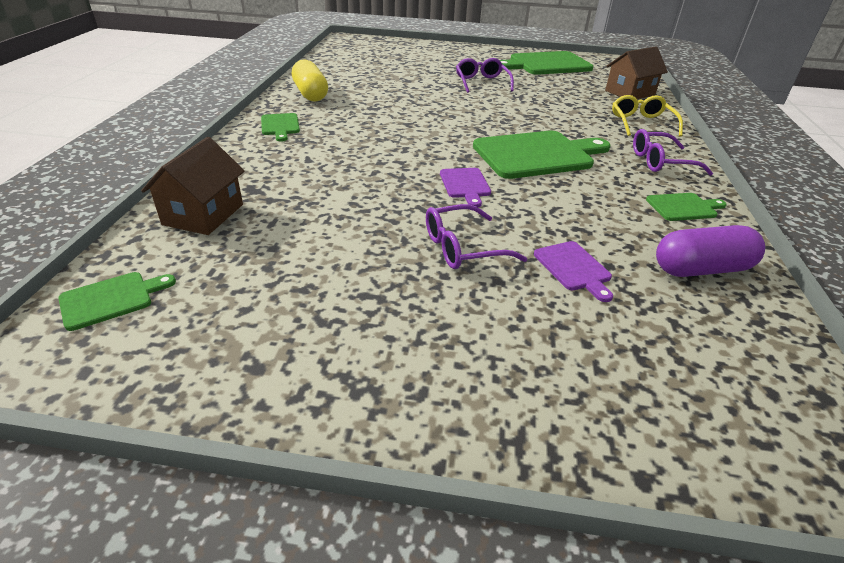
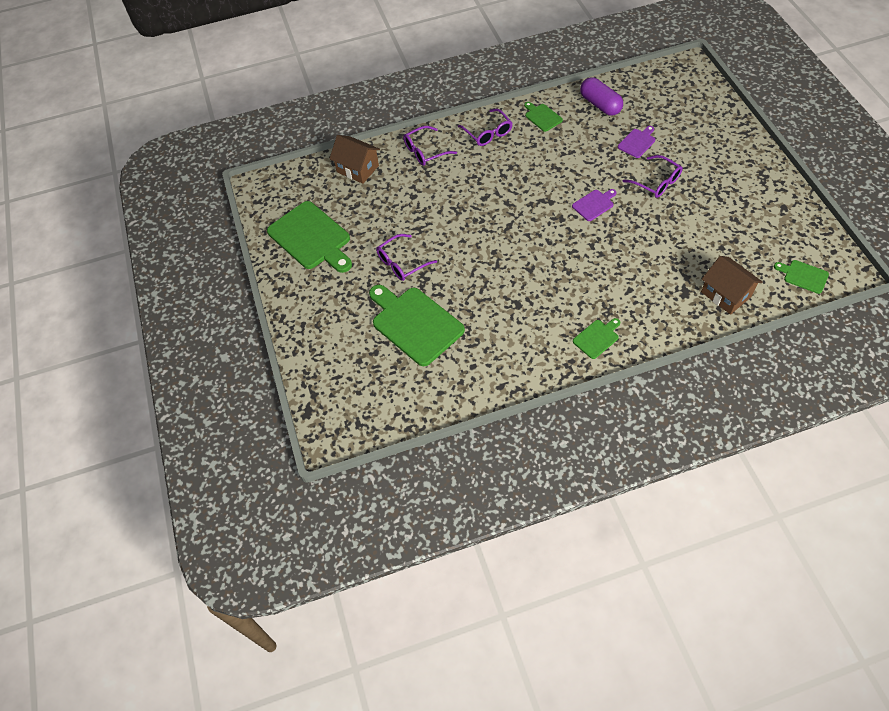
camera: 110 degrees left, 20 degrees up
brown house [141,137,244,235] -> brown house turned 60 degrees clockwise [701,256,763,315]
yellow capsule [292,59,328,102] -> none
green cutting board [473,131,610,179] -> green cutting board moved to [369,285,465,366]
yellow glasses [612,95,683,137] -> purple glasses [403,126,457,166]

